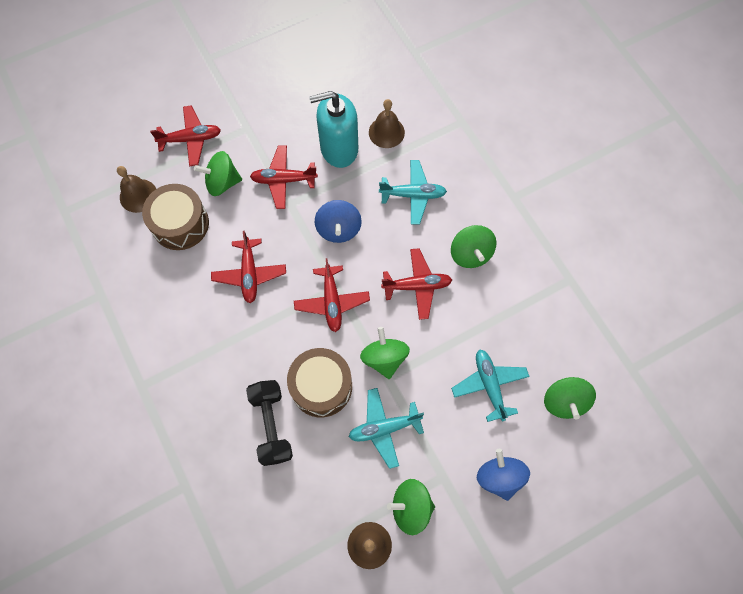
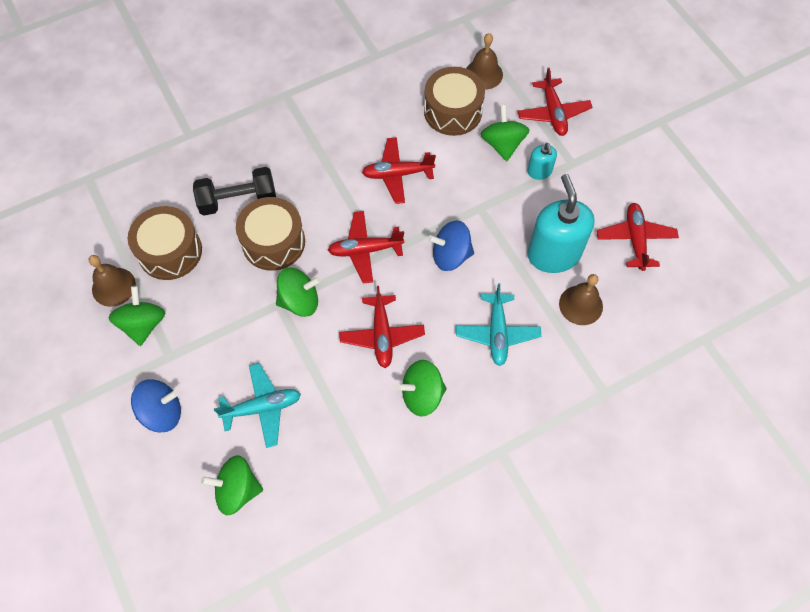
camera: 90 degrees right, 5 degrees down
red plane [250,145,318,209] -> red plane moved to [597,203,679,271]
turquoise plane [349,388,424,469] -> none
none -> brown drum [128,206,202,280]
none -> turquoise soap dispenser [527,143,557,180]

